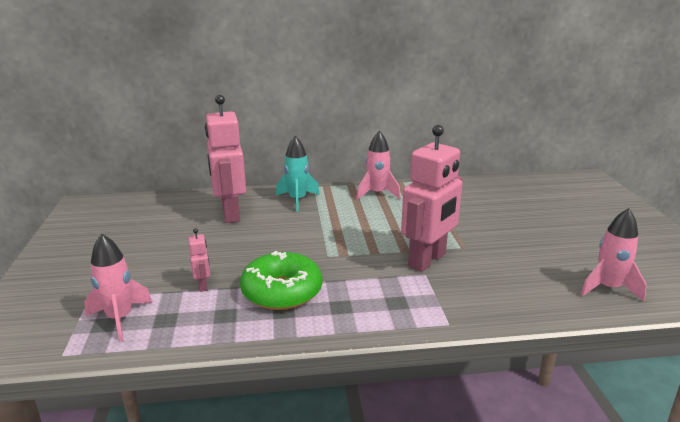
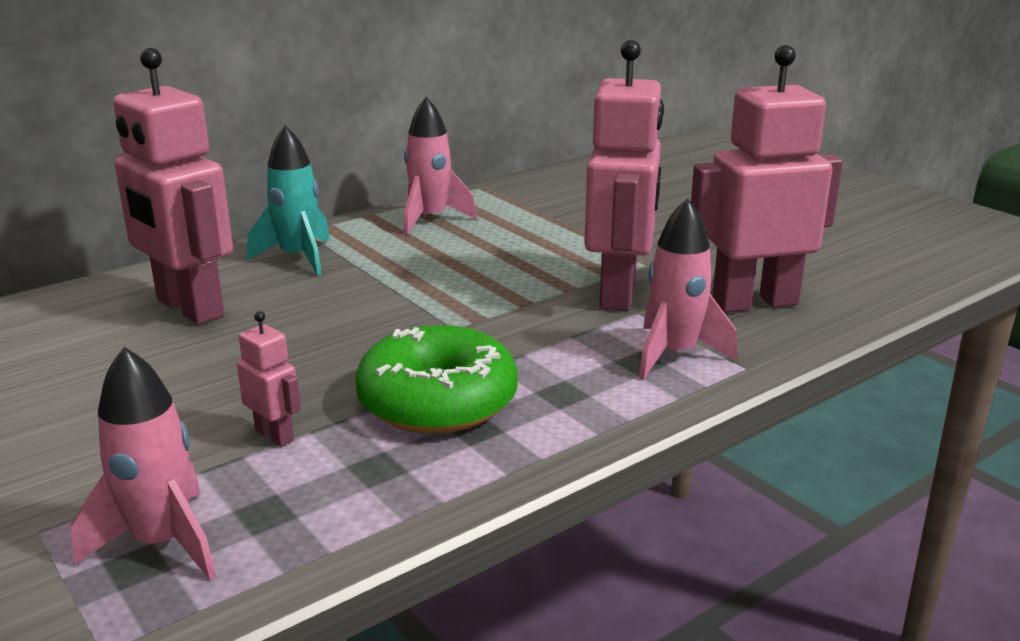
camera: 30 degrees left, 0 degrees up
pink rocket [580,208,647,301] -> pink rocket moved to [639,198,737,380]
none -> pink robot [691,45,843,312]

